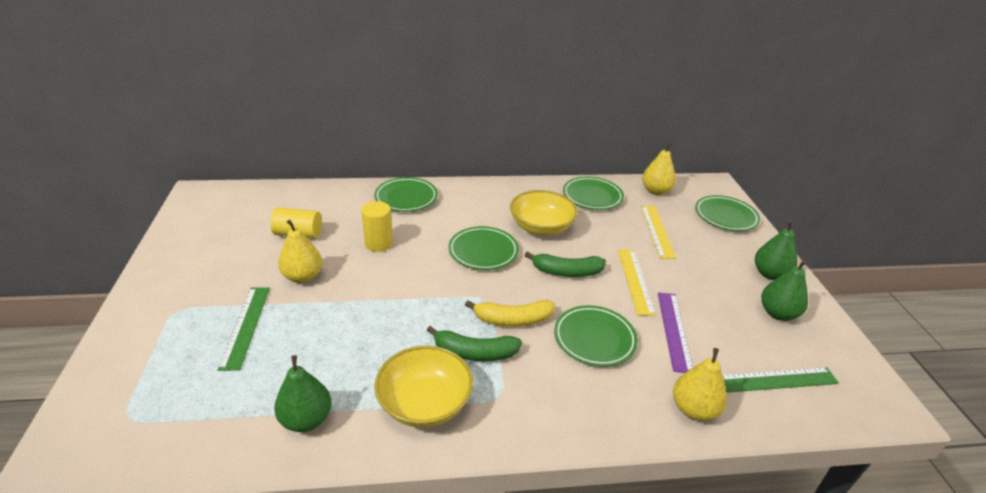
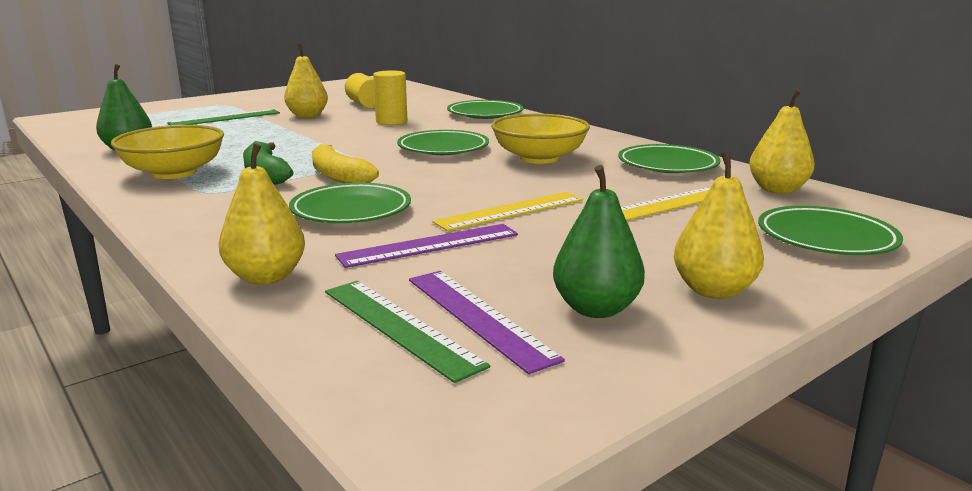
camera: 60 degrees right, 15 degrees down
green banana [525,251,606,277] -> none
green pear [755,221,798,280] -> yellow pear [674,152,764,299]
none -> purple ruler [409,271,565,374]

